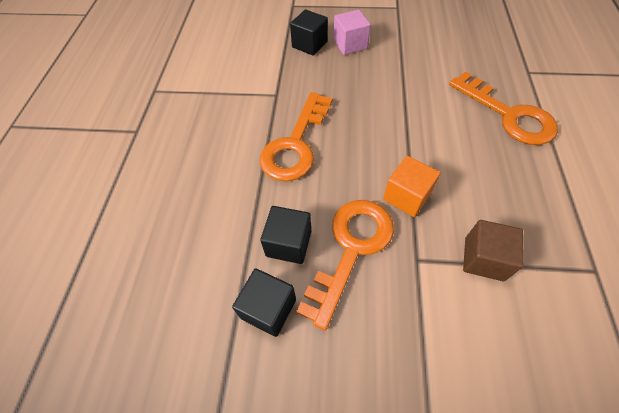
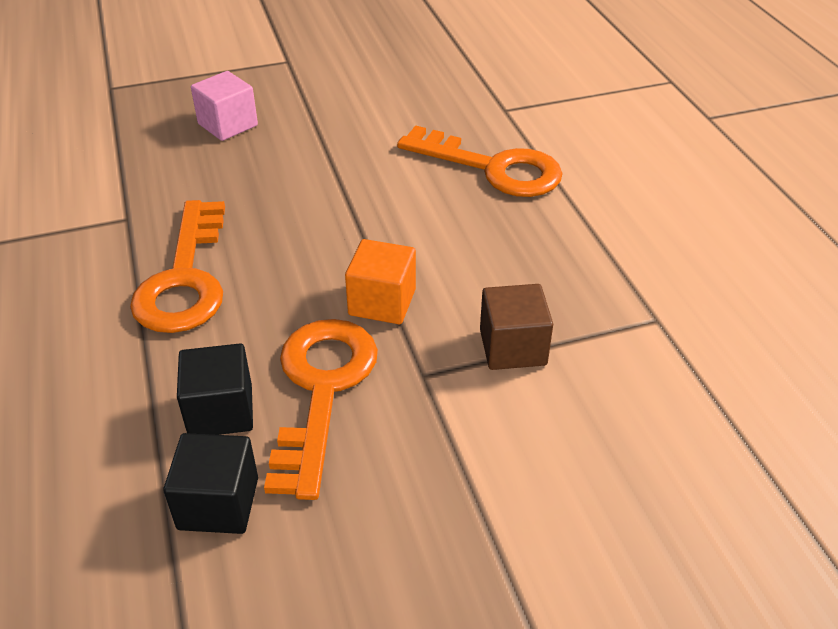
camera: 25 degrees left, 15 degrees down
black cube [290,10,328,56] -> none

